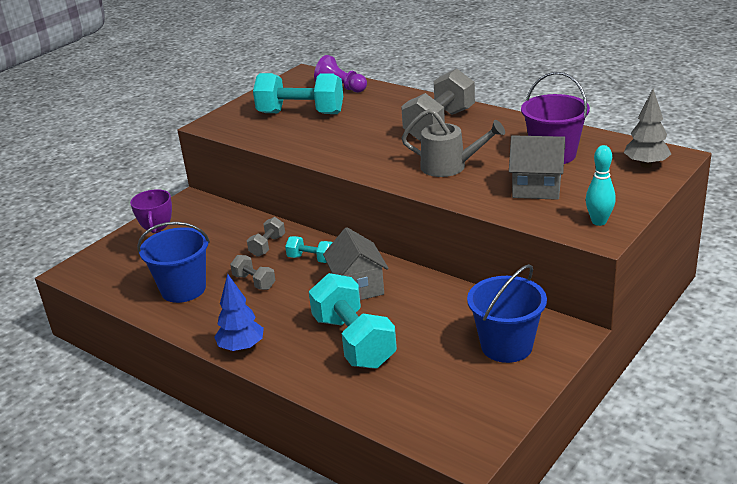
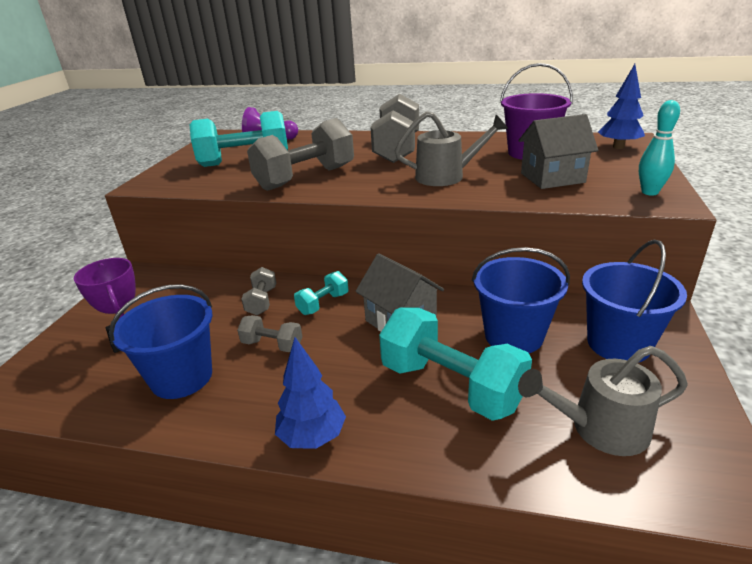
camera: 25 degrees left, 0 degrees up
turquoise dumbbell [285,236,333,263] -> turquoise dumbbell turned 45 degrees counterclockwise [294,271,348,315]
grey tree [624,89,671,168] -> blue tree [598,64,645,149]
none -> grey dumbbell [247,118,354,191]
none -> blue bucket [472,247,570,353]
none -> grey watering can [518,346,688,456]

